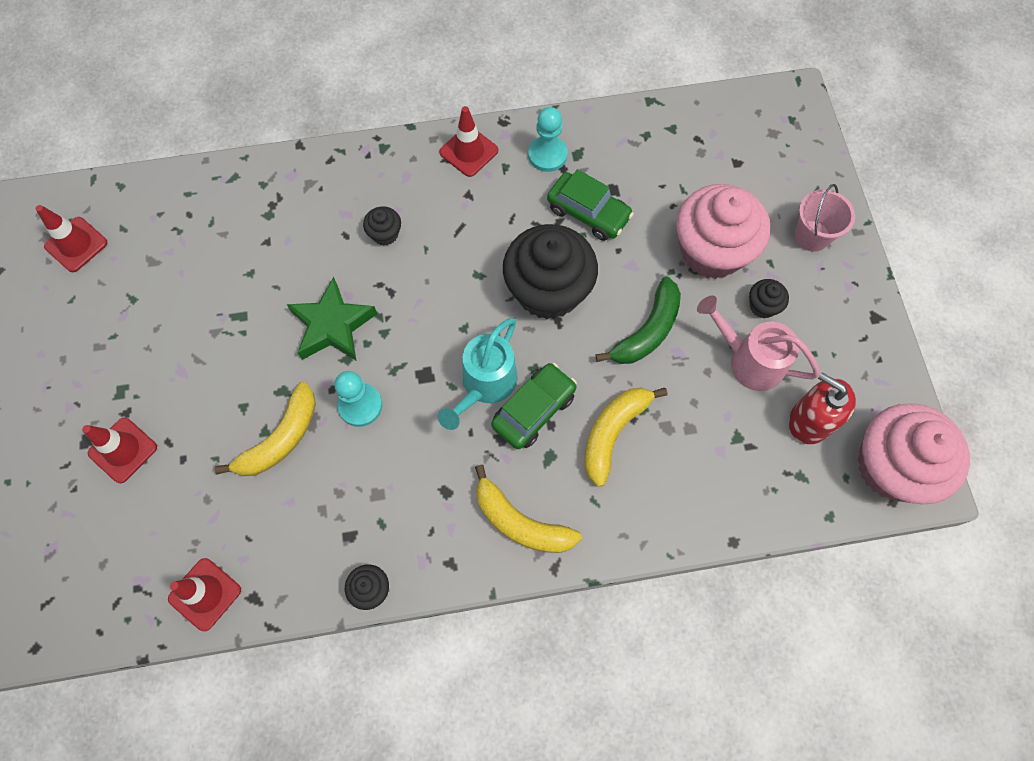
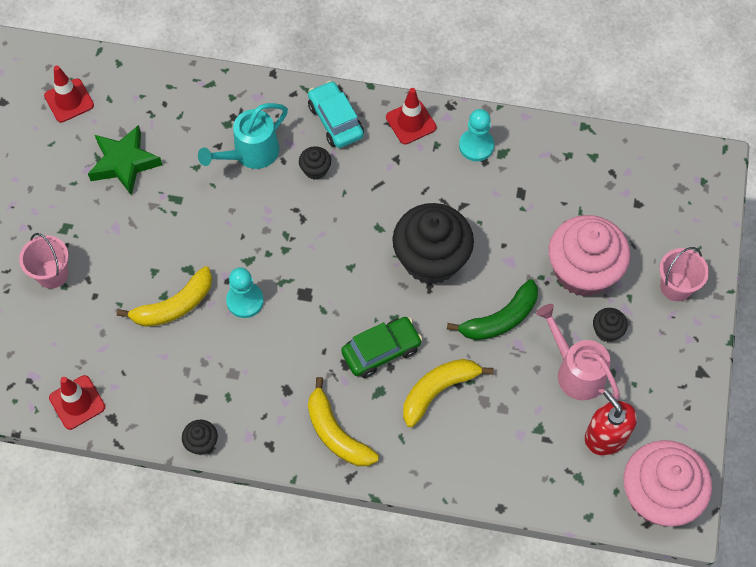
camera: 20 degrees right, 5 degrees down
red traffic cone [82,418,157,483] -> pink bucket [19,233,69,288]
green star [286,277,377,360] -> green star moved to [88,125,162,196]
turquoise watering can [438,318,518,430] -> turquoise watering can moved to [198,103,288,169]
green car [547,169,634,241] -> none
none -> turquoise car [308,81,364,148]

